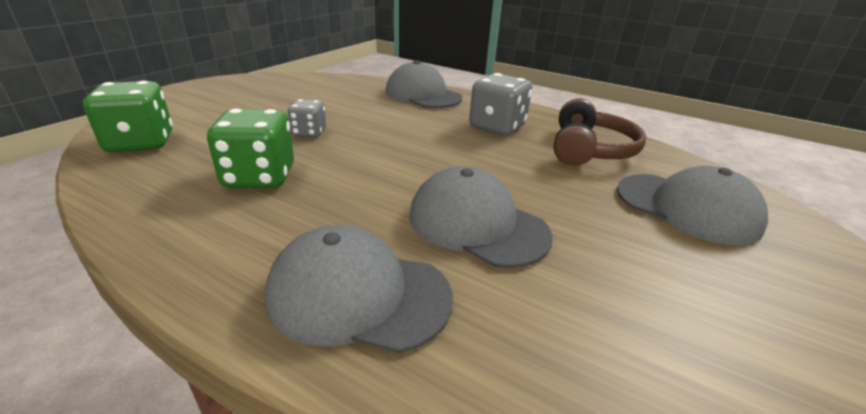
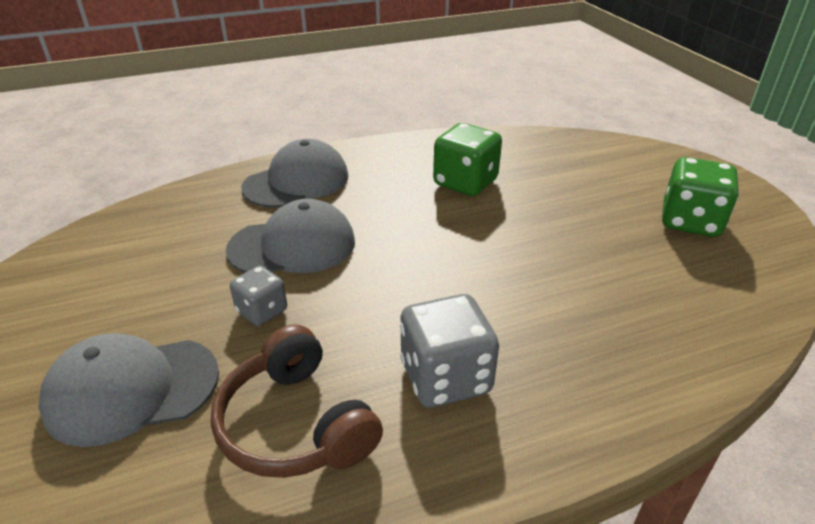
camera: 130 degrees right, 5 degrees up
green dice [83,81,173,153] -> green dice moved to [662,157,739,237]
grey dice [287,99,326,137] -> grey dice moved to [230,266,287,326]
grey cap [386,60,462,108] -> none

